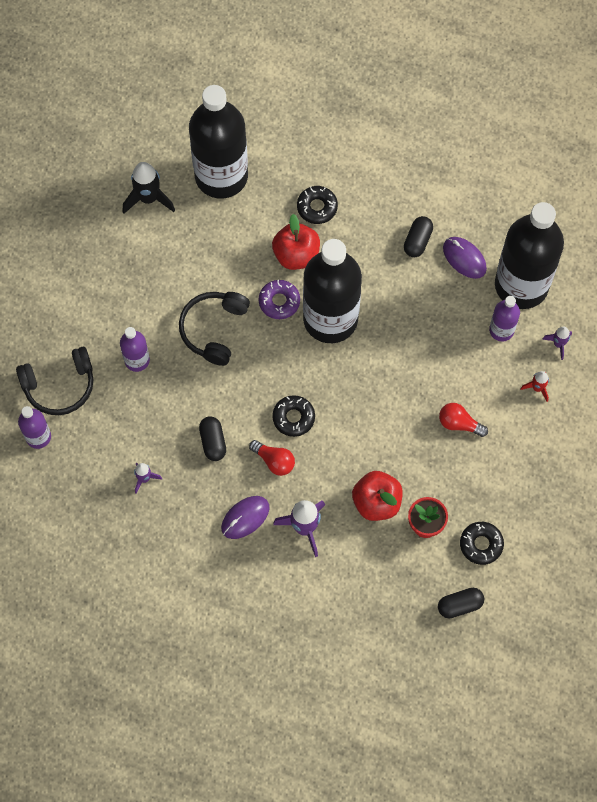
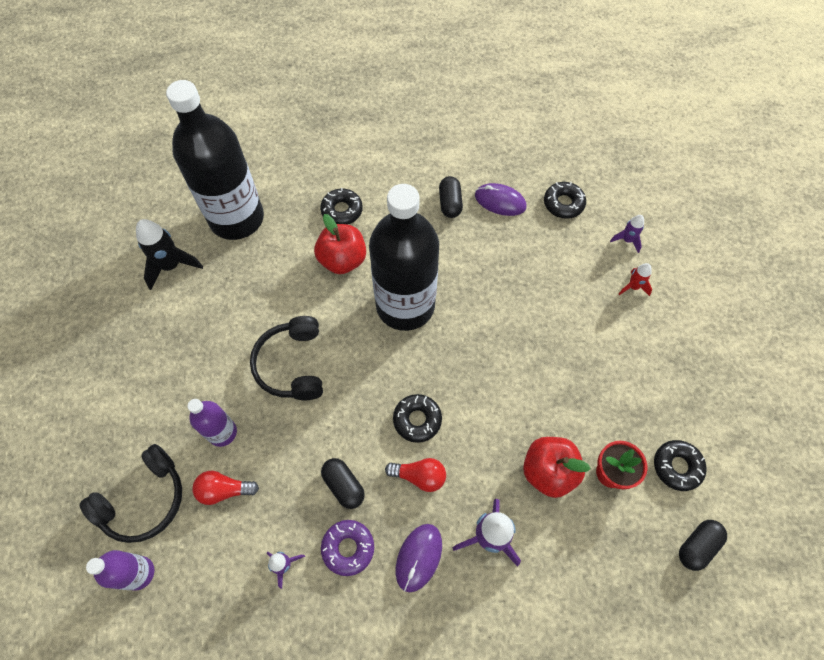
camera: 25 degrees left, 5 degrees down
purple donut [259,280,300,319] -> purple donut moved to [321,520,374,576]
red light bulb [439,403,488,437] -> red light bulb moved to [193,471,259,505]
purple bottle [489,296,520,342] -> none
black bottle [495,202,564,309] -> black donut [544,182,586,219]

